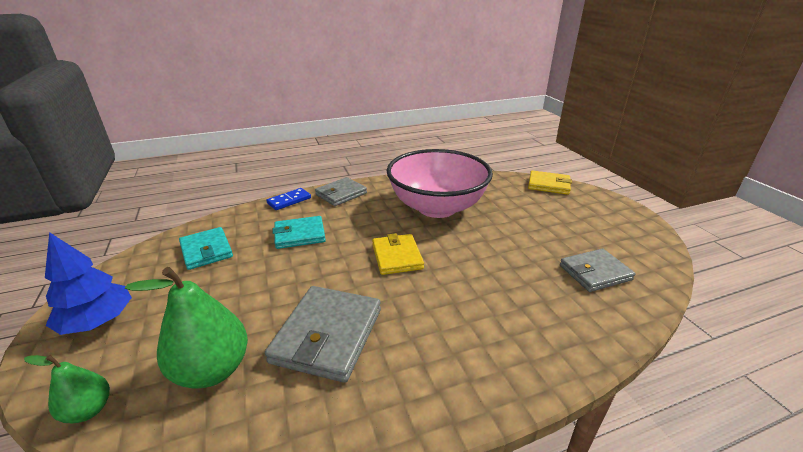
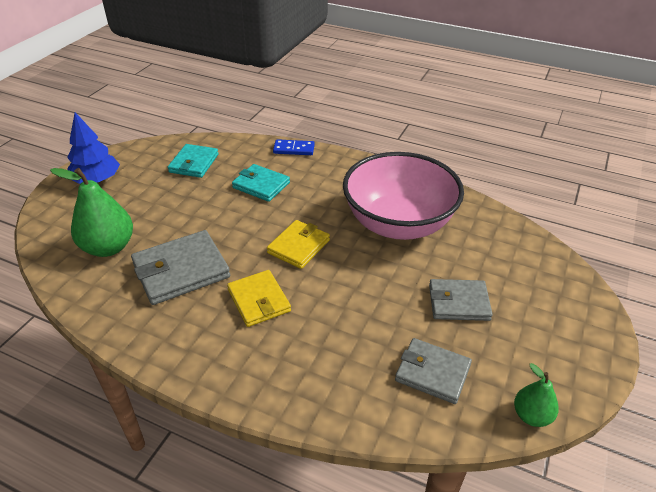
camera: 45 degrees right, 10 degrees up
green pear [24,355,110,423] -> green pear moved to [514,363,559,427]
grey wallet [315,177,367,206] -> grey wallet moved to [429,279,493,321]
yellow wallet [528,170,572,195] -> yellow wallet moved to [227,270,291,327]

